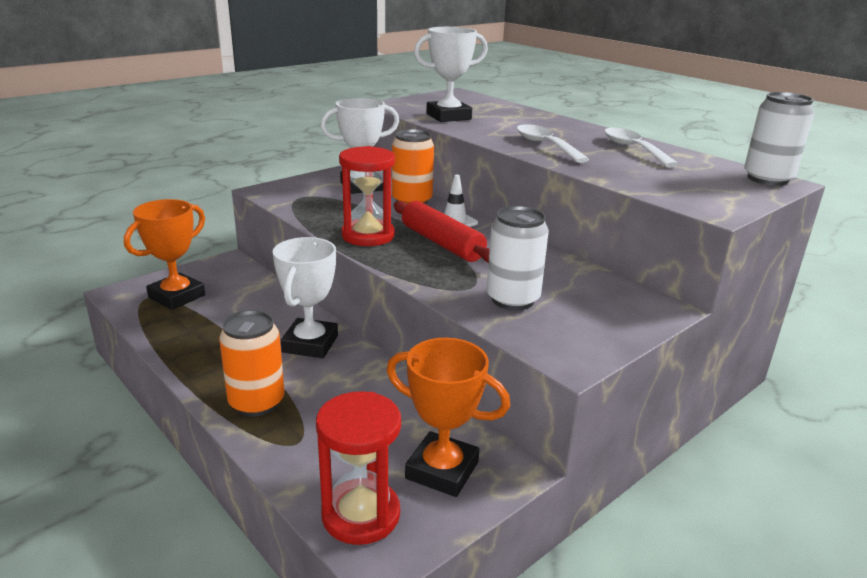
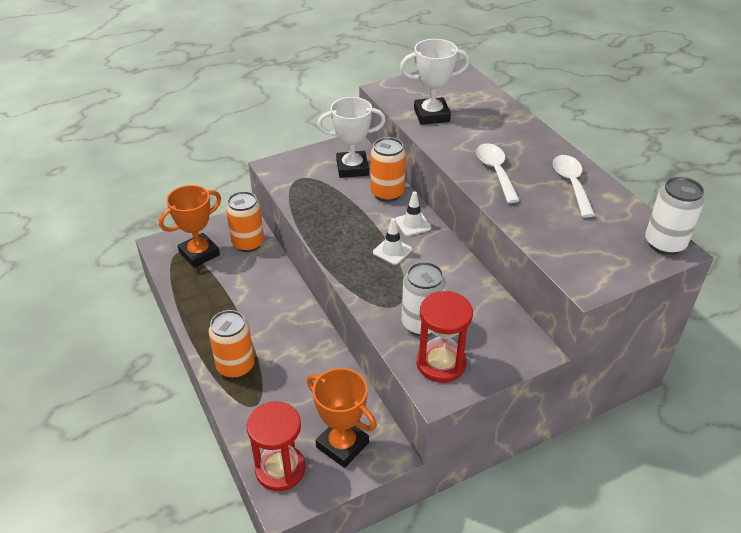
camera: 15 degrees right, 15 degrees up
white trophy [273,237,338,358] -> none
red hourglass [339,146,395,246] -> red hourglass moved to [416,291,473,383]
red rolling pin [394,201,490,263] -> white traffic cone [373,218,412,265]
none -> orange can [226,191,264,252]

